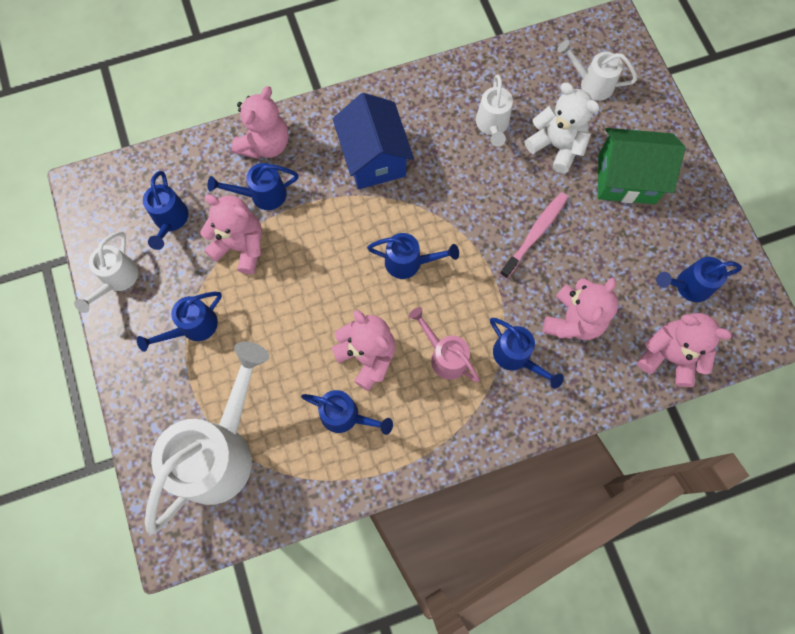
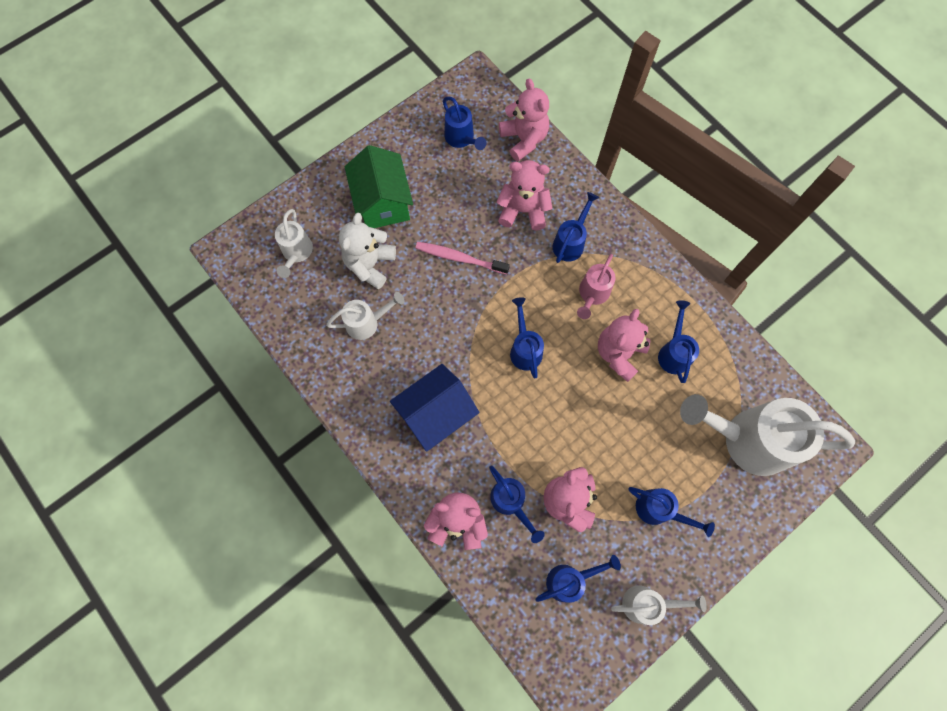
camera: 110 degrees left, 0 degrees up
pink teddy bear [637,313,732,387] -> pink teddy bear turned 150 degrees clockwise [499,78,549,161]

